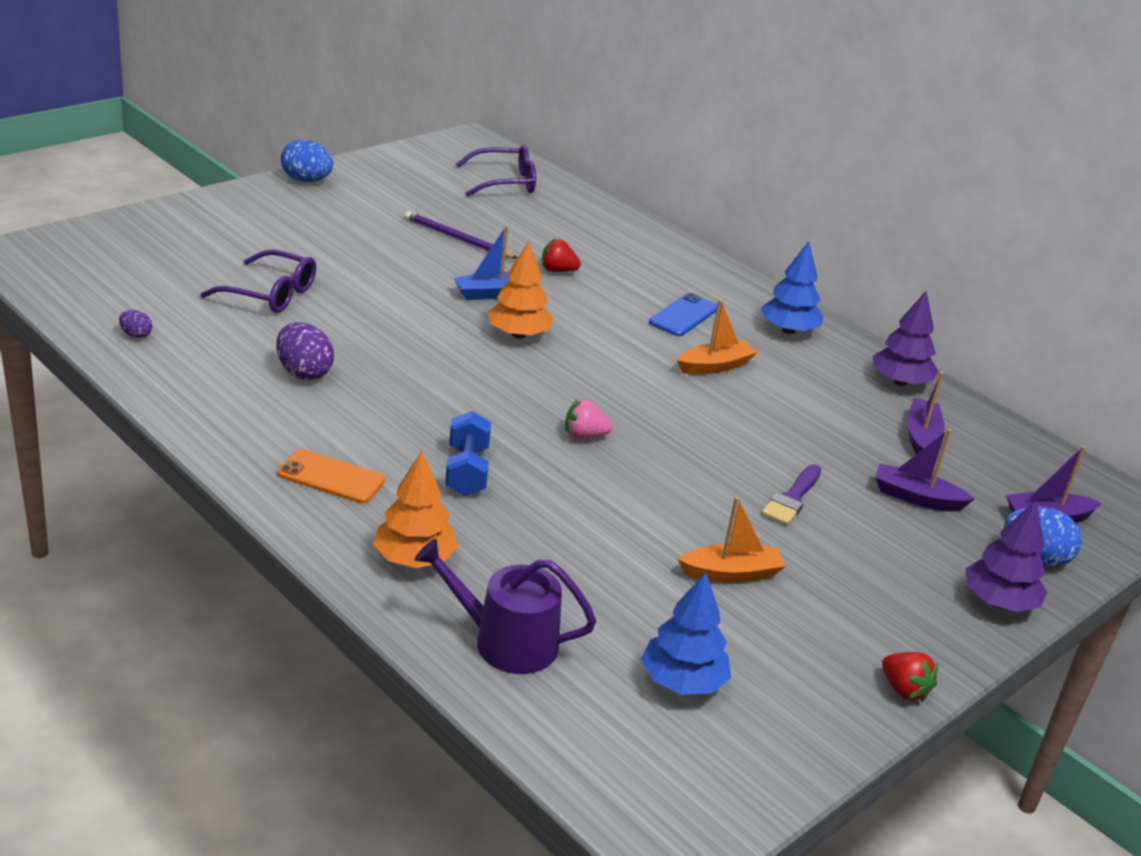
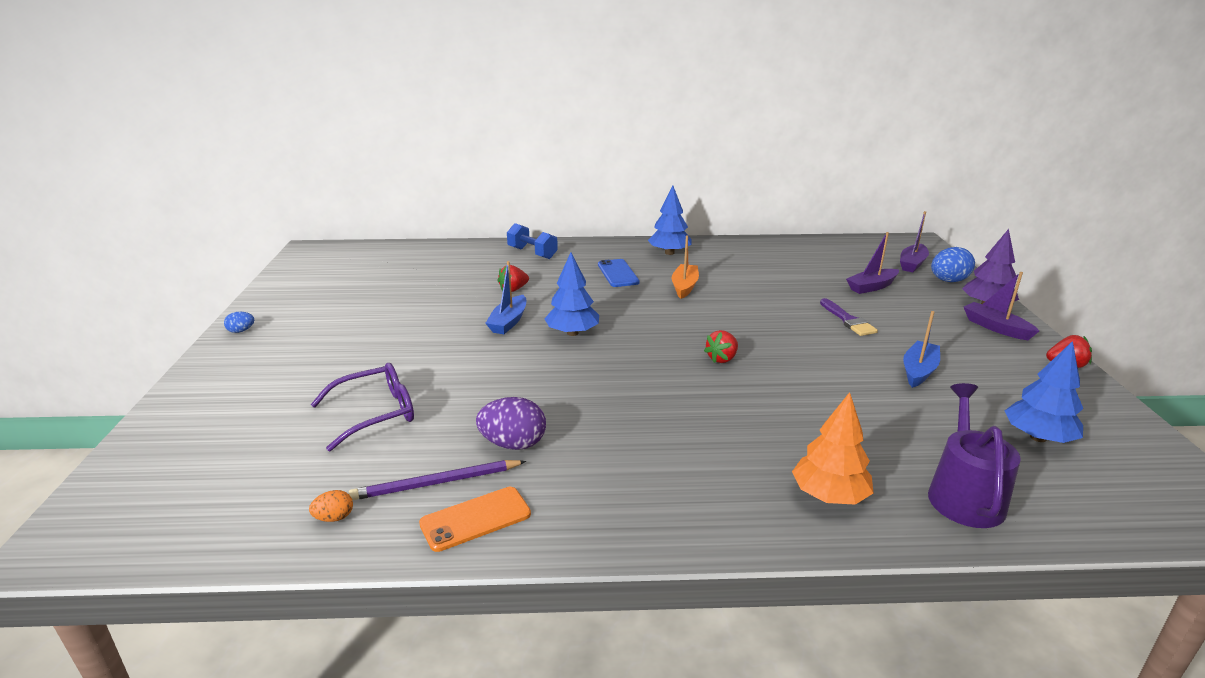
camera: 45 degrees left, 5 degrees down
purple egg [119,310,152,338] -> orange egg [309,490,353,522]
orange phone [278,449,385,503] -> orange phone moved to [419,487,531,552]
blue egg [281,139,333,182] -> blue egg [224,312,254,333], size x0.52
purple pencil [404,211,517,259] -> purple pencil moved to [349,460,526,501]
purple watering can [414,539,596,674] -> purple watering can turned 135 degrees clockwise [928,383,1021,528]
blue dumbbell [445,411,491,496] -> blue dumbbell moved to [507,223,558,259]
purple glasses [456,145,536,197] -> none
orange tree [488,241,554,338] -> blue tree [544,252,599,336]
pink strawberry [565,399,612,439] -> red strawberry [704,330,738,363]
orange boat [678,497,786,582] -> blue boat [903,311,940,388]
purple tree [873,291,938,386] -> none
purple boat [906,372,945,454] -> purple boat moved to [964,272,1039,340]

